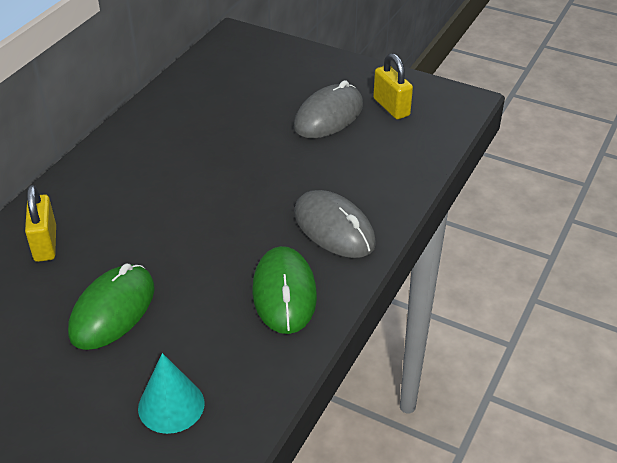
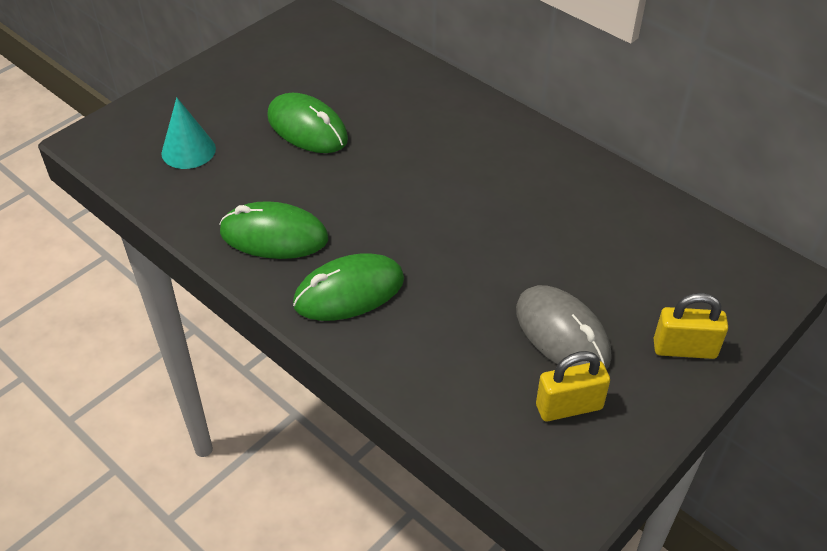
camera: 105 degrees right, 5 degrees up
yellow padlock [25,185,56,262] -> yellow padlock moved to [653,293,728,359]
grey mouse [294,190,376,258] -> green mouse [293,254,404,321]

